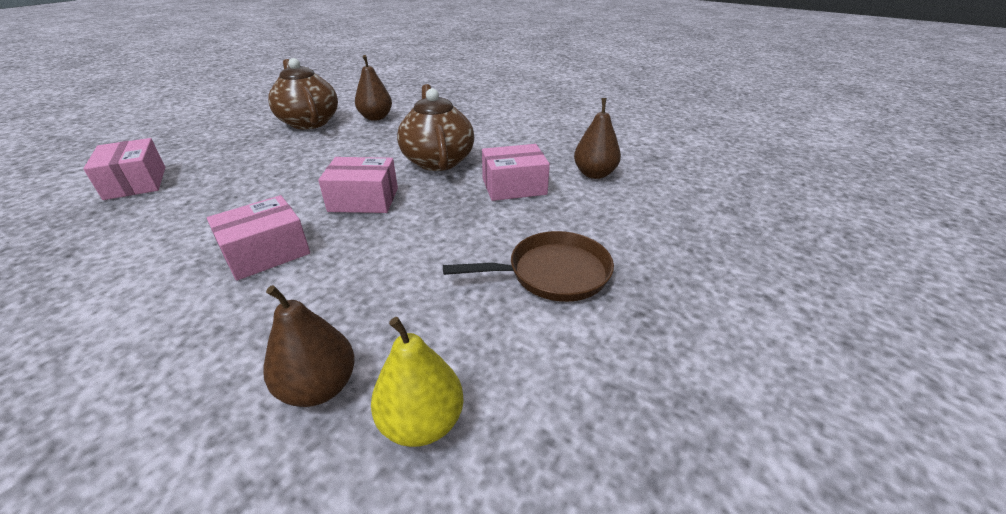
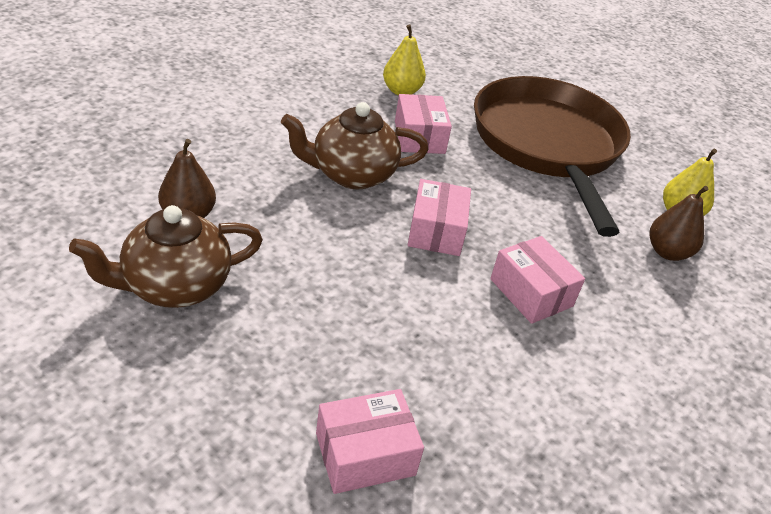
camera: 90 degrees left, 5 degrees up
brown pan [443,231,614,302] -> brown pan [474,76,631,237], size x2.16
brown pear [574,98,621,179] -> yellow pear [383,25,426,96]

